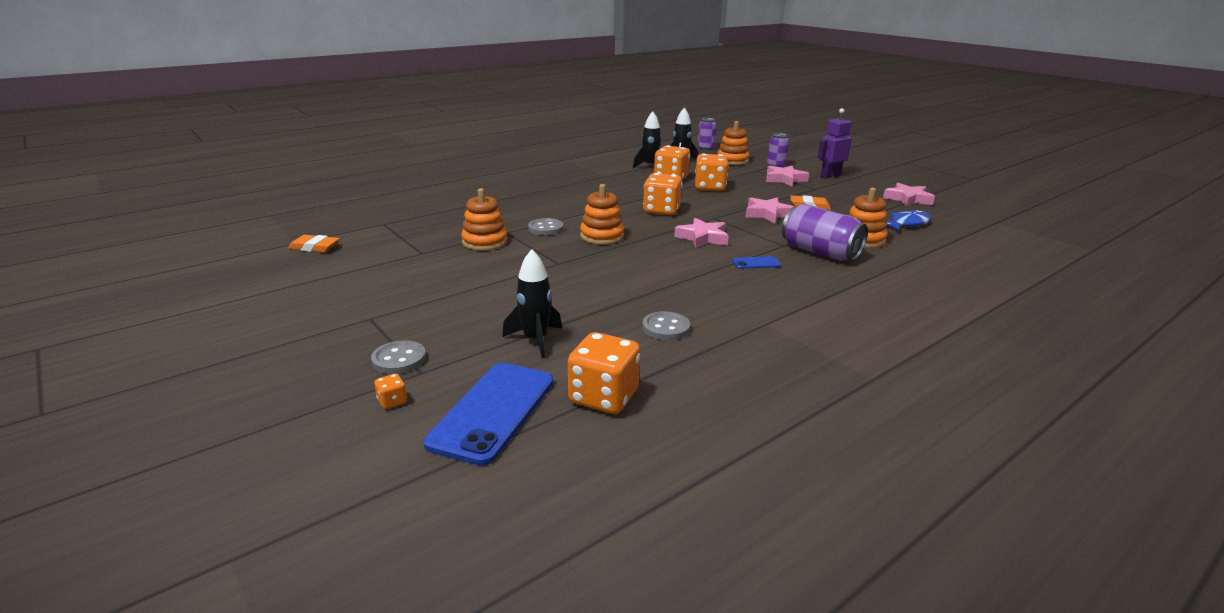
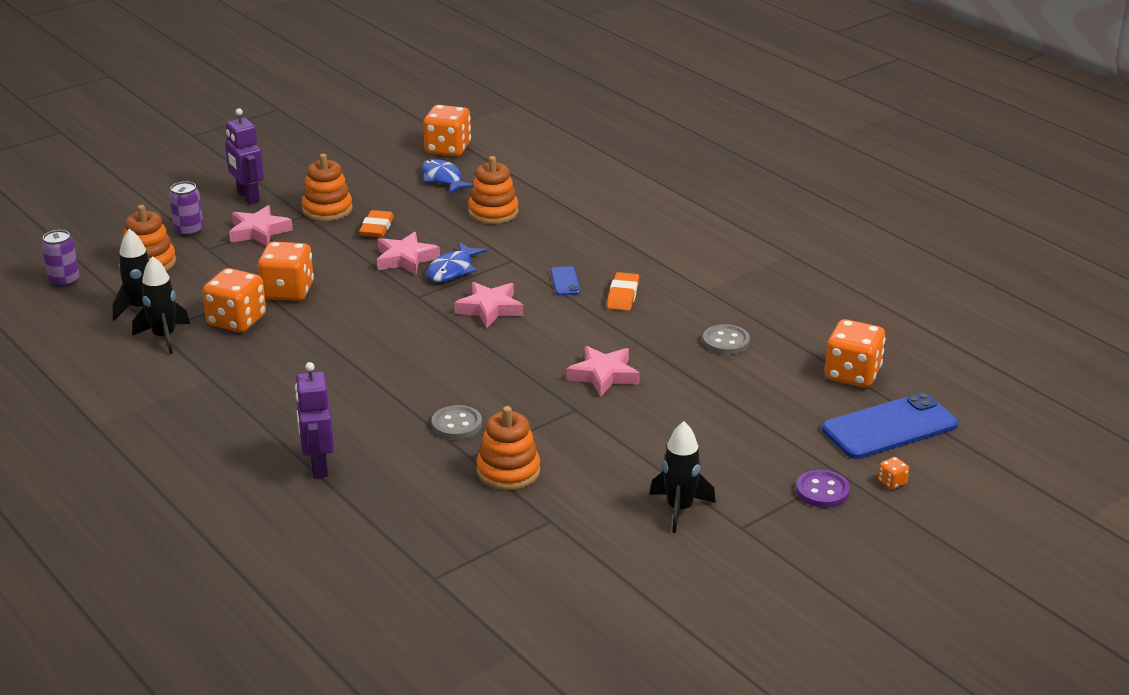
camera: 90 degrees left, 5 degrees up
orange eraser [288,235,340,253] -> orange eraser moved to [607,272,639,311]
grey button [371,340,426,374] -> purple button [796,470,850,508]
blue phone [423,363,554,466] -> blue phone turned 45 degrees counterclockwise [822,392,958,459]
black rocket [502,249,562,359] -> black rocket moved to [649,421,716,533]
orange stacking toy [580,184,624,245] -> orange stacking toy moved to [301,153,353,221]
orange dice [643,173,682,215] -> orange dice moved to [423,105,471,156]
purple can [782,204,868,261] -> none
pink star [883,183,935,207] -> pink star moved to [566,346,640,397]
none -> purple robot [295,362,334,478]
none -> blue fish [427,242,487,282]

